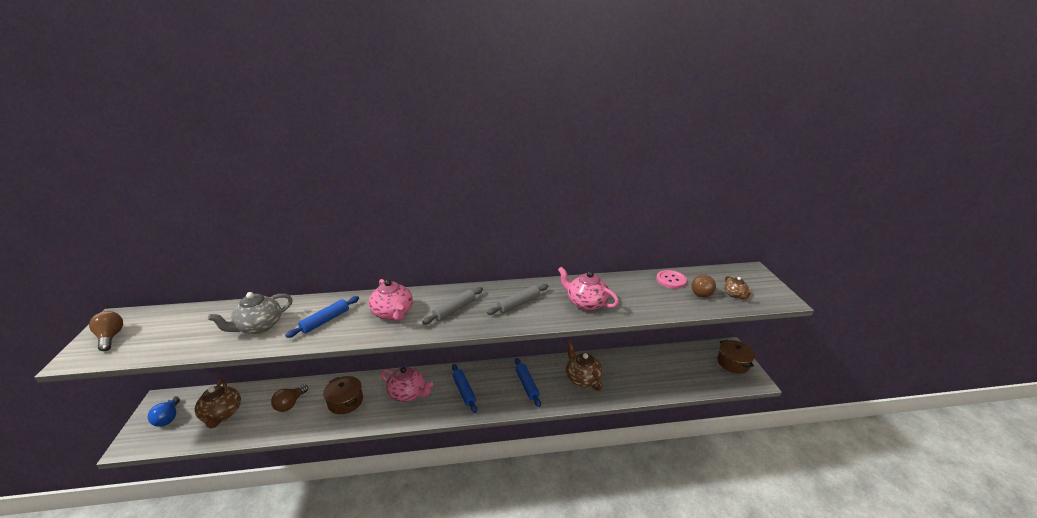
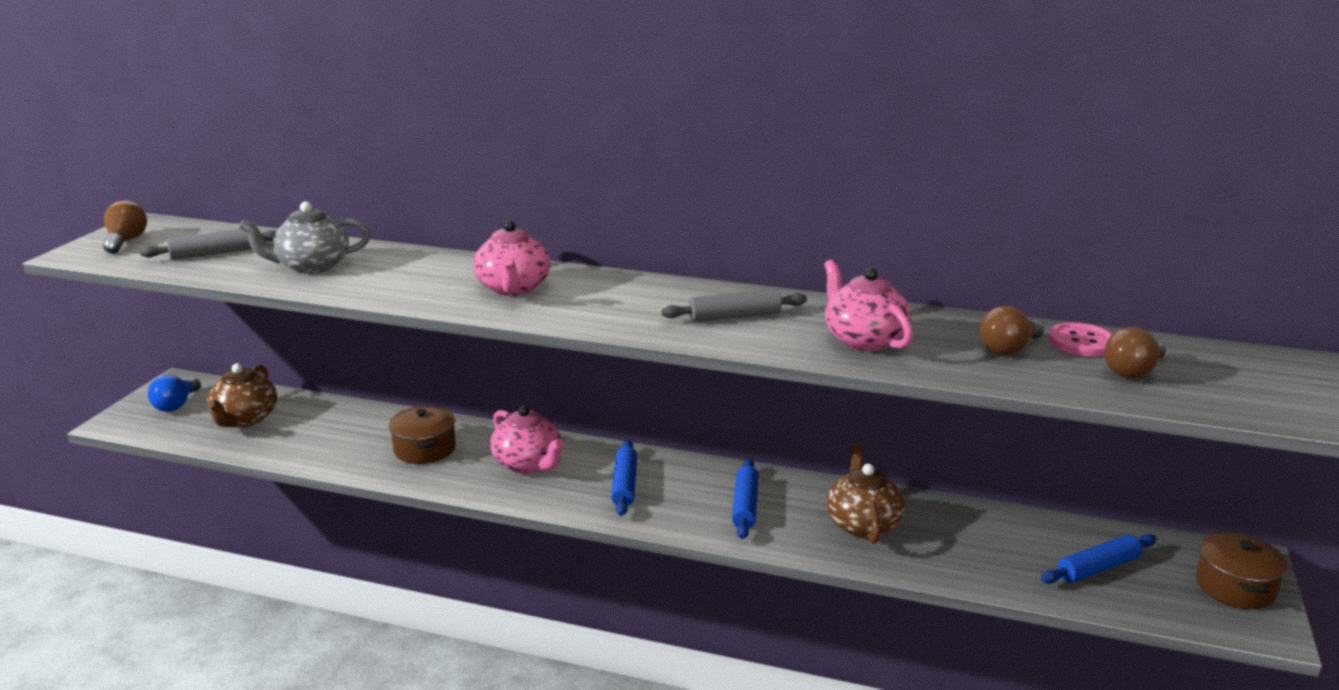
camera: 25 degrees right, 5 degrees down
brown light bulb [271,384,308,412] -> brown light bulb moved to [980,306,1044,355]
blue rolling pin [285,296,359,338] -> blue rolling pin moved to [1041,534,1156,584]
grey rolling pin [422,287,483,324] -> grey rolling pin moved to [140,229,276,260]
brown teapot [724,276,752,299] -> none

